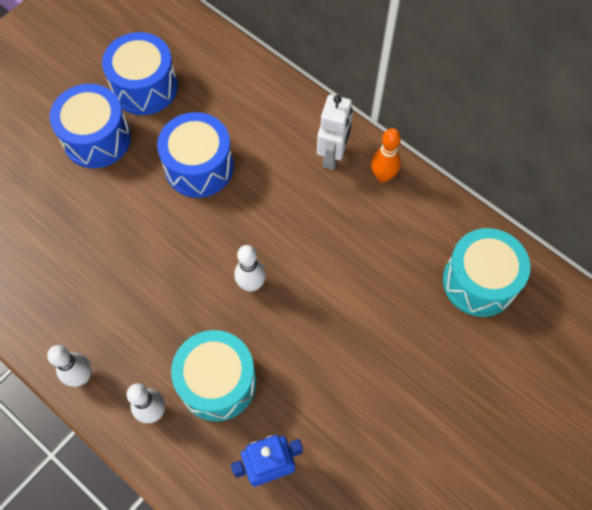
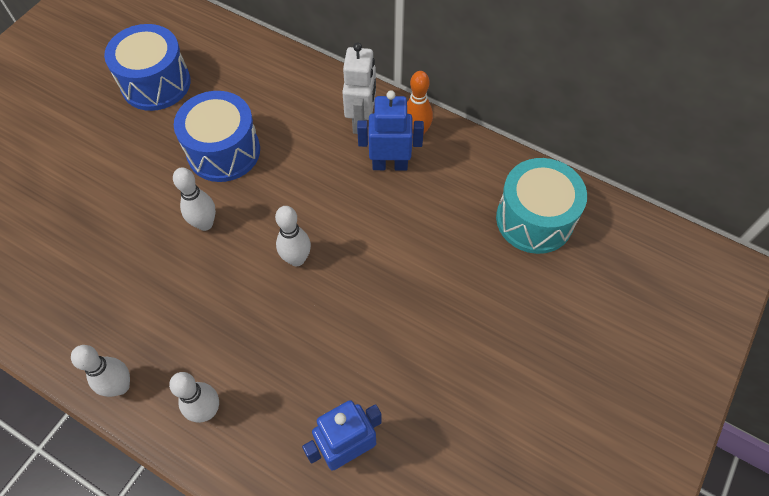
camera: 10 degrees left, 5 degrees down
blue drum [50,84,131,168] -> none
turquoise drum [171,330,256,421] -> none
none -> white bowling pin [173,167,216,231]
none -> blue robot [357,90,424,171]

